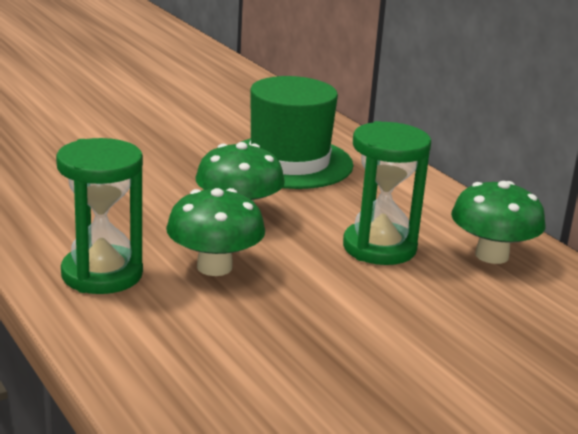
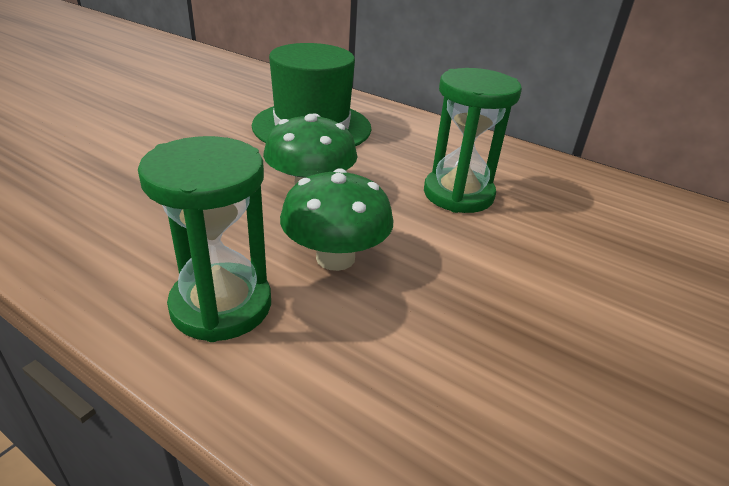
camera: 25 degrees left, 10 degrees up
green mushroom [451,181,545,264] -> none

